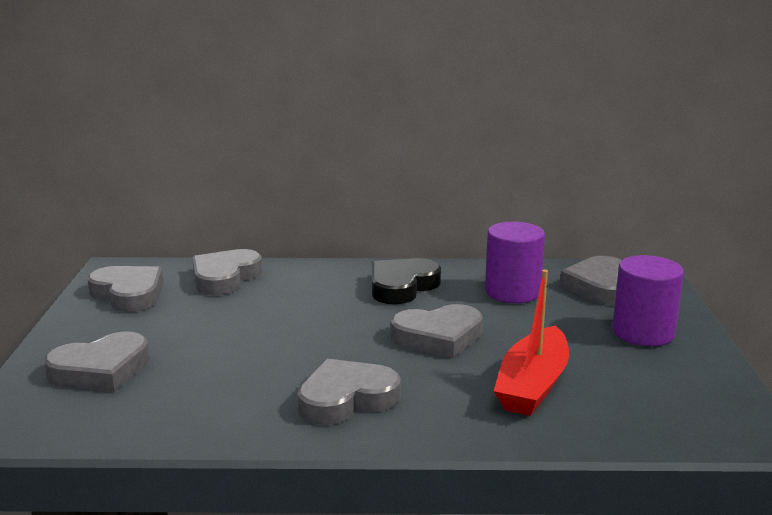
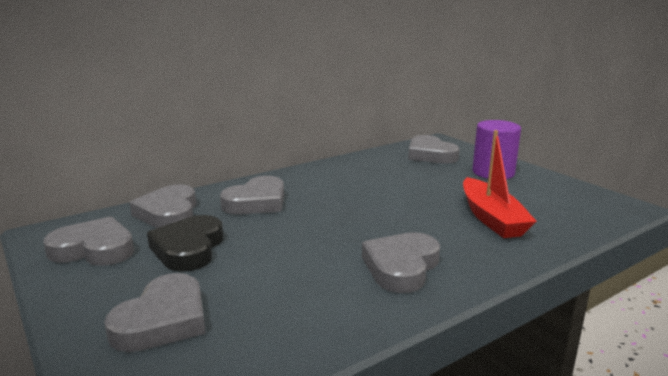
camera: 35 degrees left, 0 degrees up
black heart [372,258,441,304] -> black heart moved to [147,215,223,272]
grey heart [391,304,483,358] -> grey heart moved to [220,176,284,214]
purple cylinder [485,222,545,303] -> none

